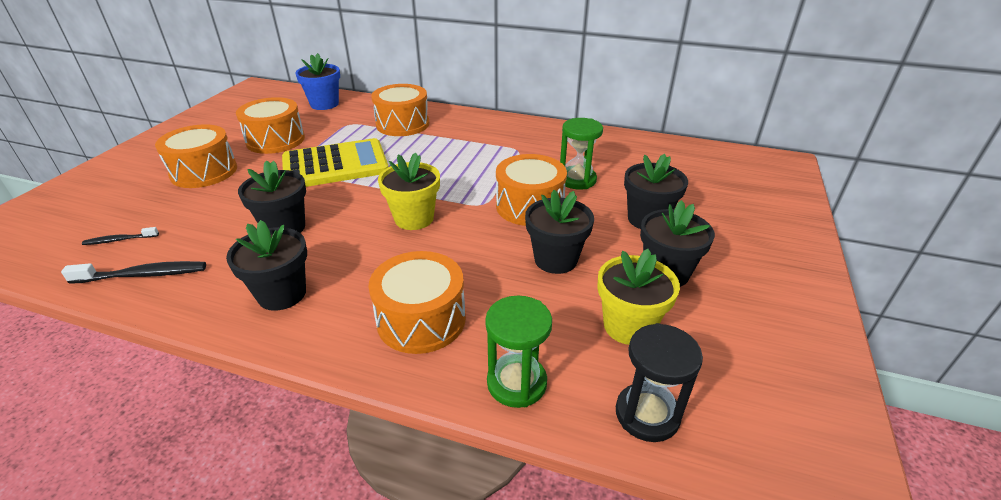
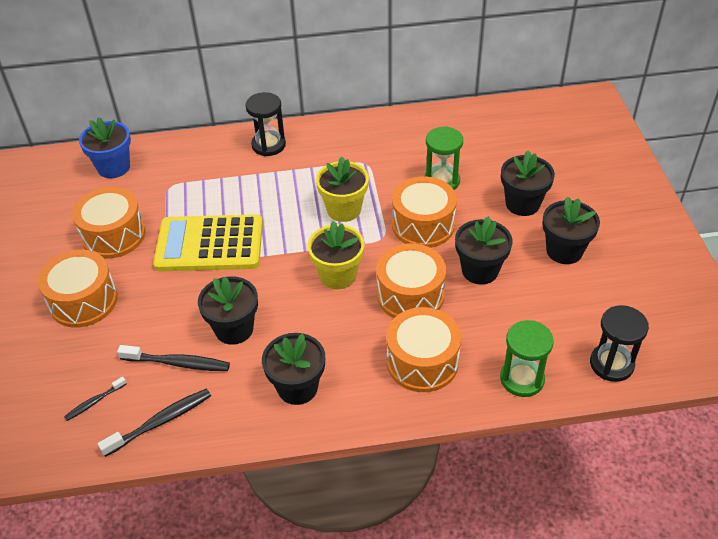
camera: 25 degrees left, 10 degrees up
yellow calculator [282,138,388,187] -> yellow calculator turned 135 degrees counterclockwise [153,214,263,271]
orange drum [371,84,430,136] -> orange drum moved to [376,243,446,318]
yellow flower pot [597,249,680,345] -> yellow flower pot moved to [316,157,369,222]
none -> black toothbrush [117,345,230,371]
none -> black hourglass [246,92,286,156]

